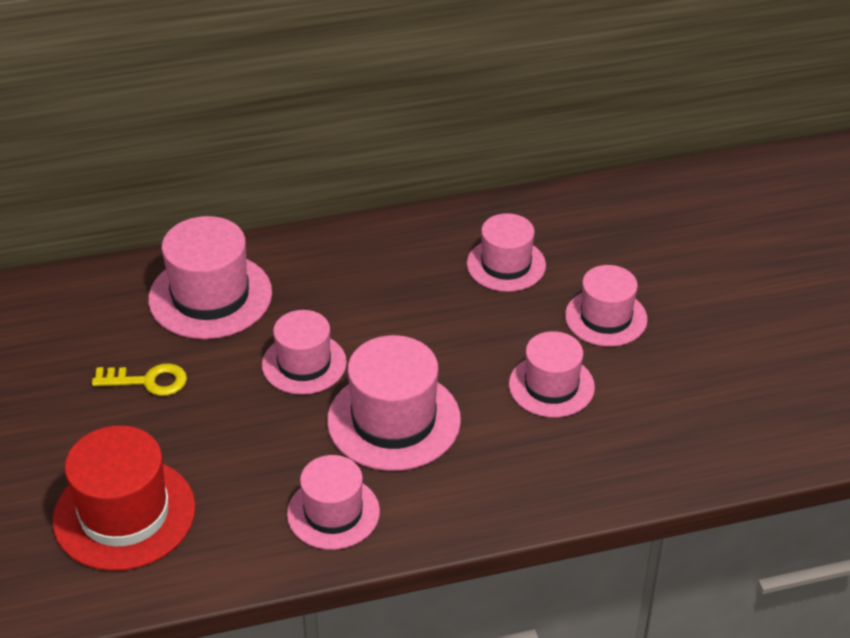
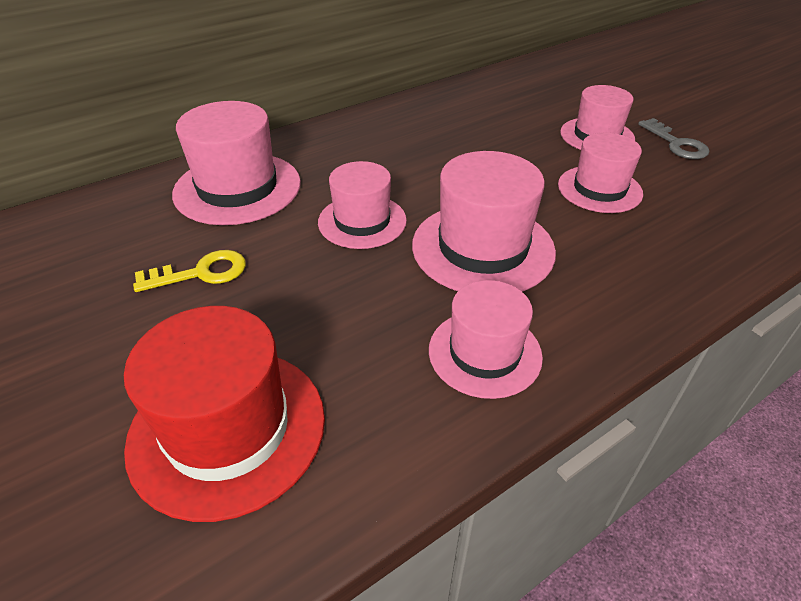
camera: 20 degrees left, 0 degrees up
pink hat [467,213,546,292] -> none
none -> grey key [638,118,709,159]

